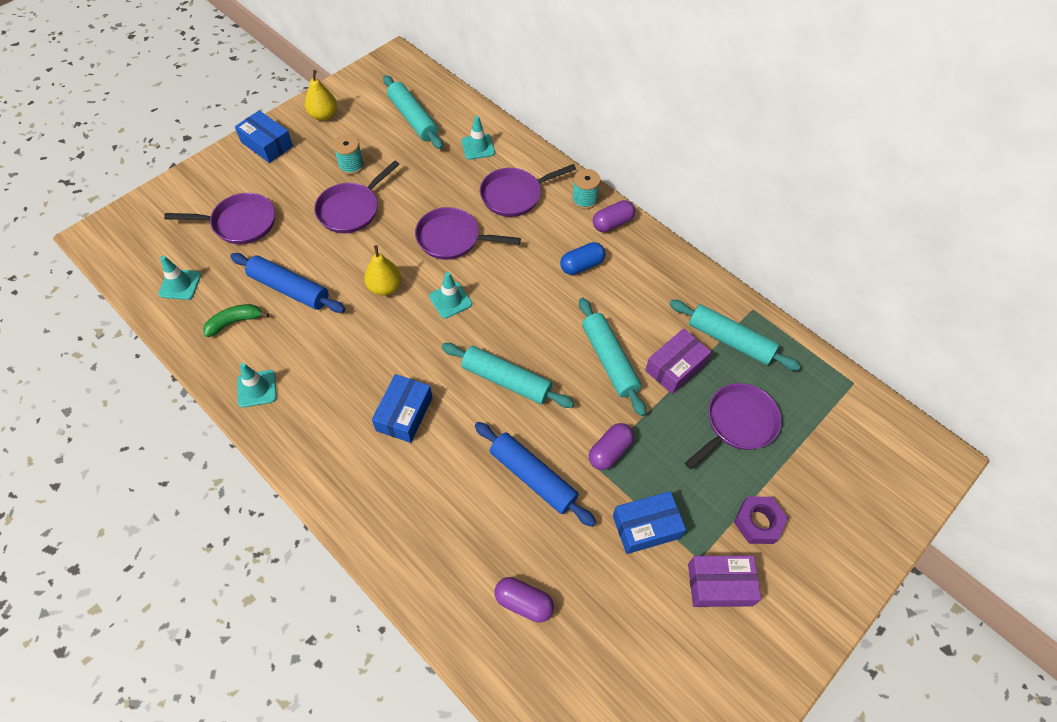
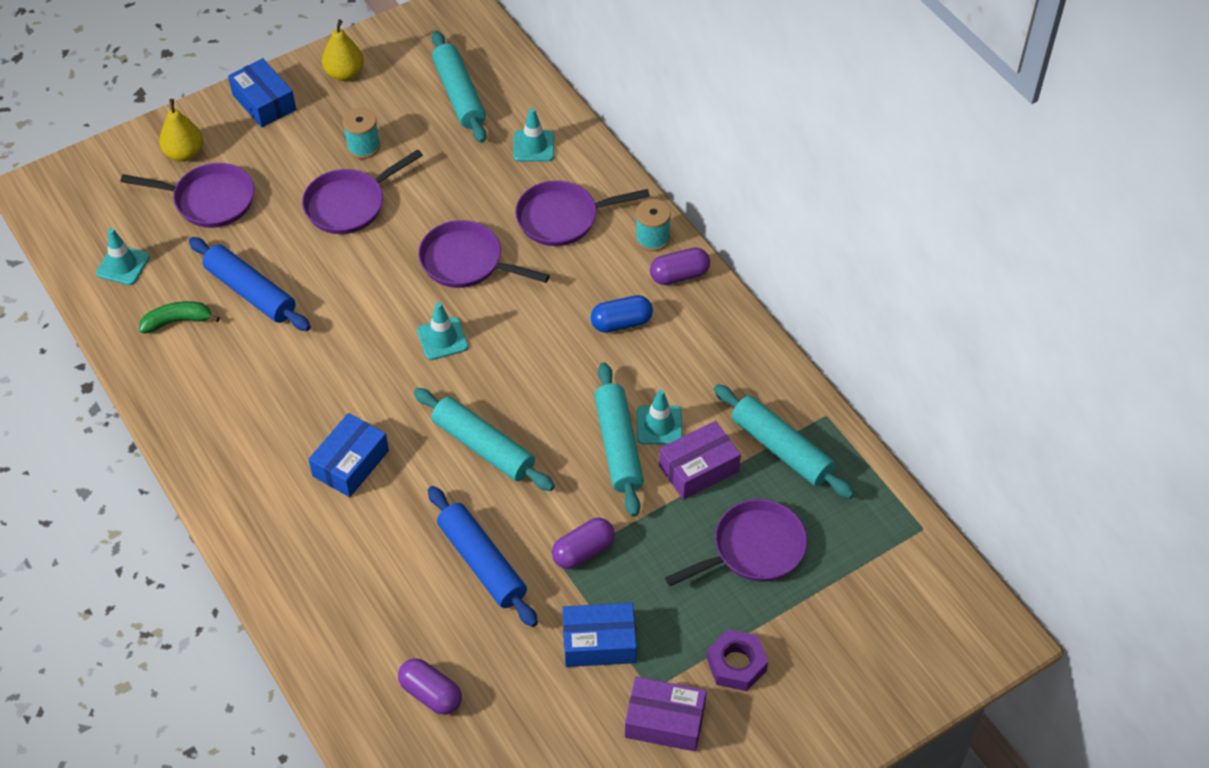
camera: 15 degrees right, 5 degrees down
turquoise traffic cone [237,363,277,408] -> turquoise traffic cone moved to [637,390,682,444]
yellow pear [364,245,401,295] -> yellow pear moved to [159,99,203,162]

